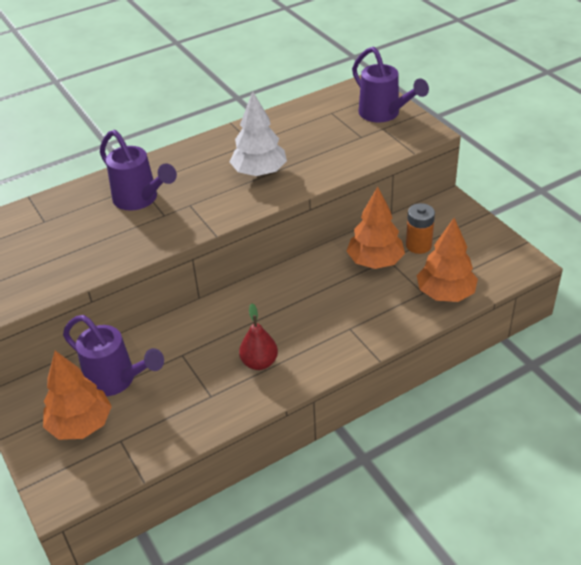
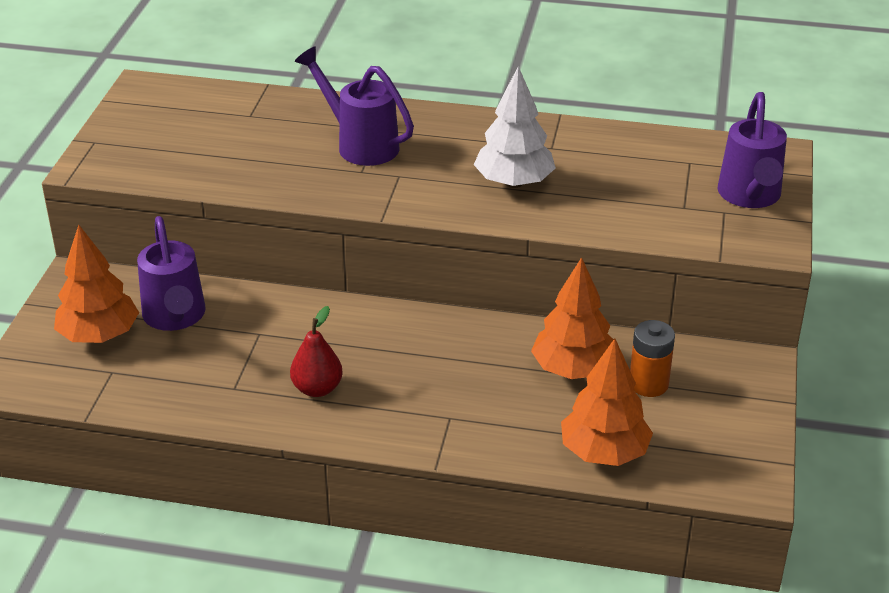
camera: 40 degrees right, 5 degrees down
purple watering can [100,130,177,211] -> purple watering can turned 135 degrees clockwise [295,46,414,166]

